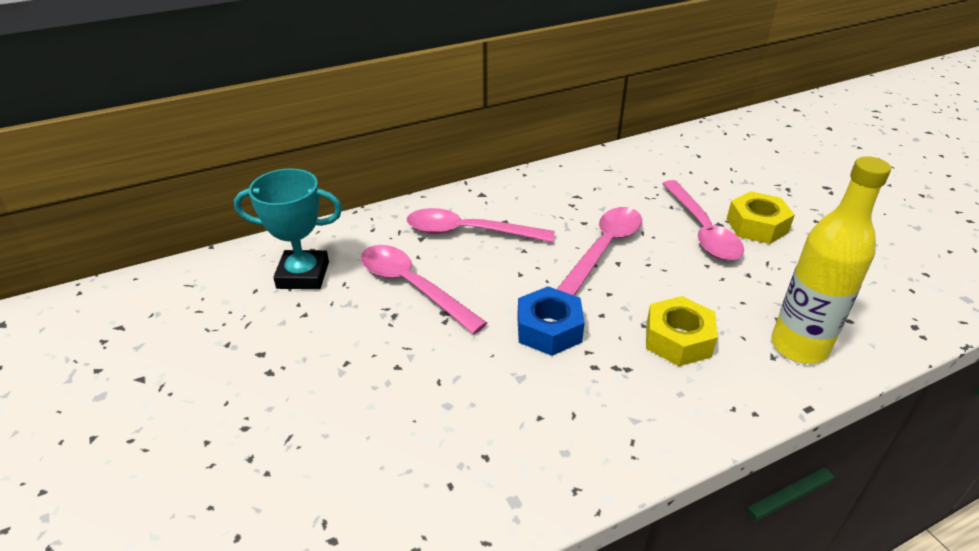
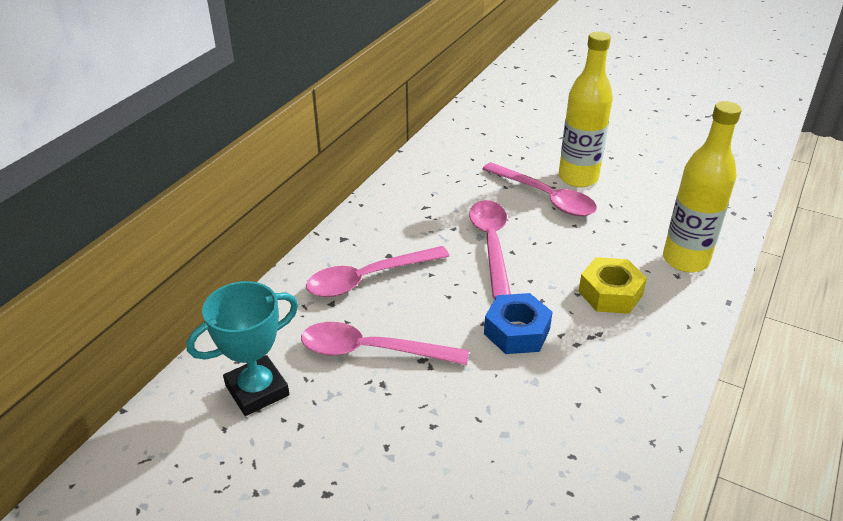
camera: 35 degrees left, 0 degrees up
yellow nut [727,191,795,244] -> yellow bottle [559,31,613,187]

